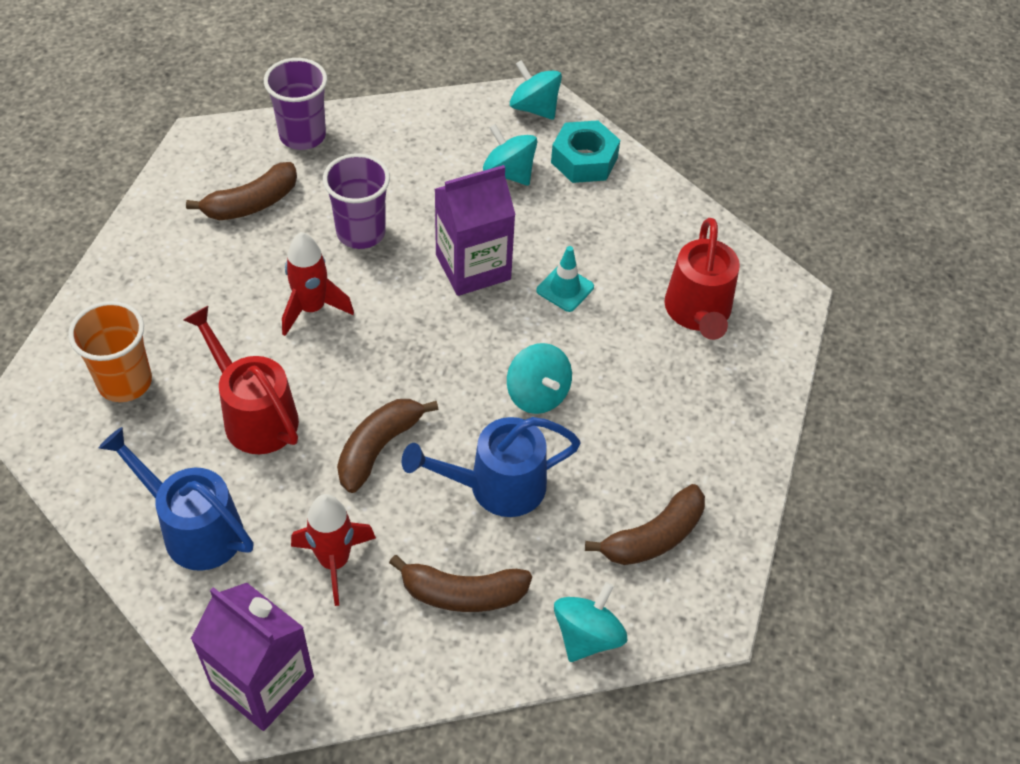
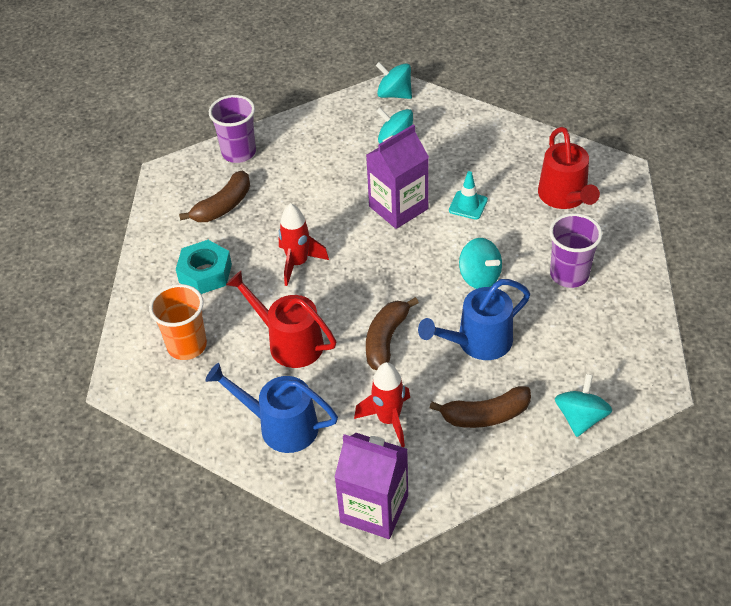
camera: 10 degrees left, 5 degrees down
purple cup [323,153,390,249] -> purple cup moved to [549,213,603,288]
turquoise nut [551,120,620,183] -> turquoise nut moved to [176,240,232,294]
brown banana [585,484,705,565] -> none

